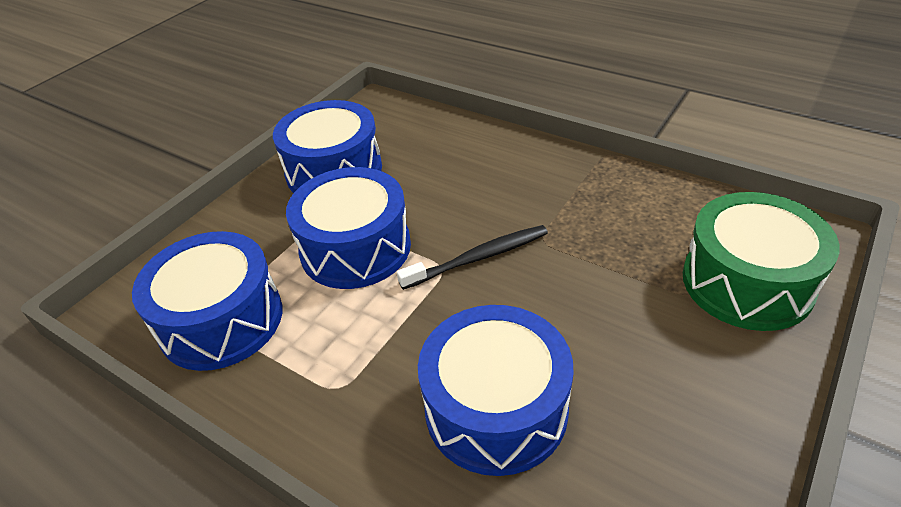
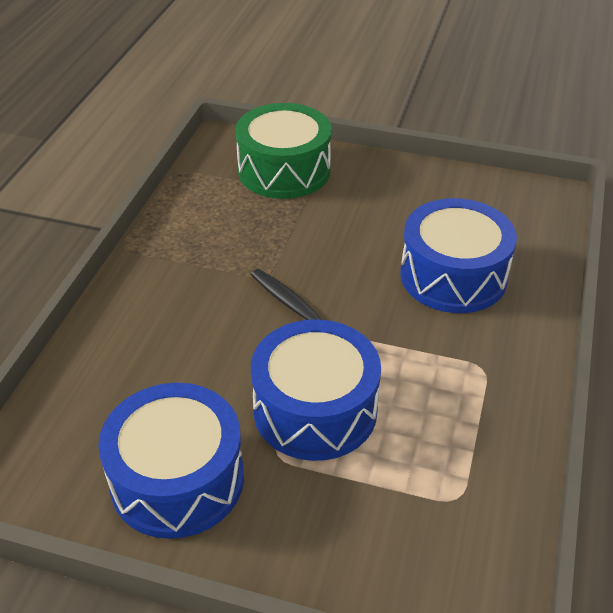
camera: 110 degrees left, 0 degrees up
blue drum [132,231,282,371] -> none

